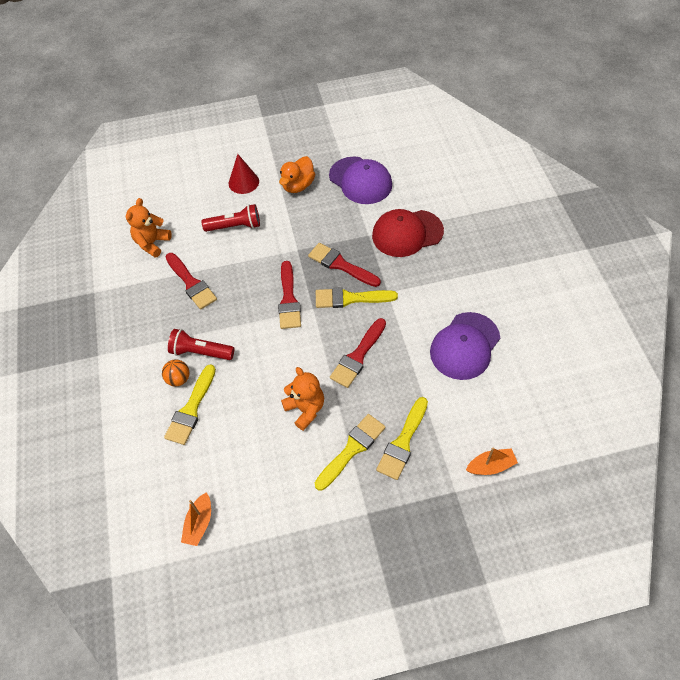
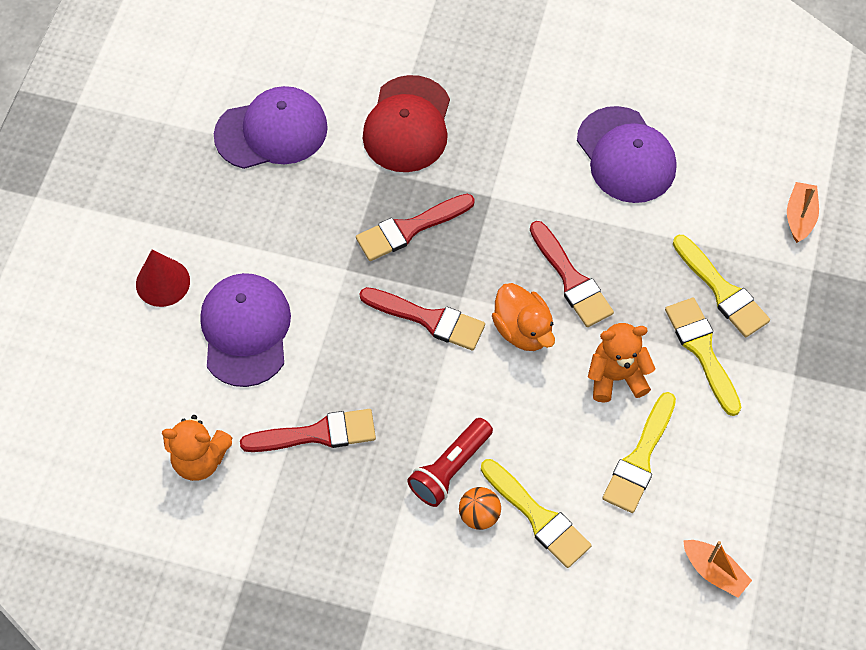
camera: 65 degrees left, 5 degrees up
orange teddy bear [126,198,172,258] -> orange teddy bear turned 45 degrees counterclockwise [162,415,232,481]
red flashlight [202,204,260,232] -> purple cap [200,273,291,387]
orange duck [279,156,315,193] -> orange duck moved to [492,283,555,351]
yellow brush [316,287,398,308] -> yellow brush moved to [602,392,676,513]

